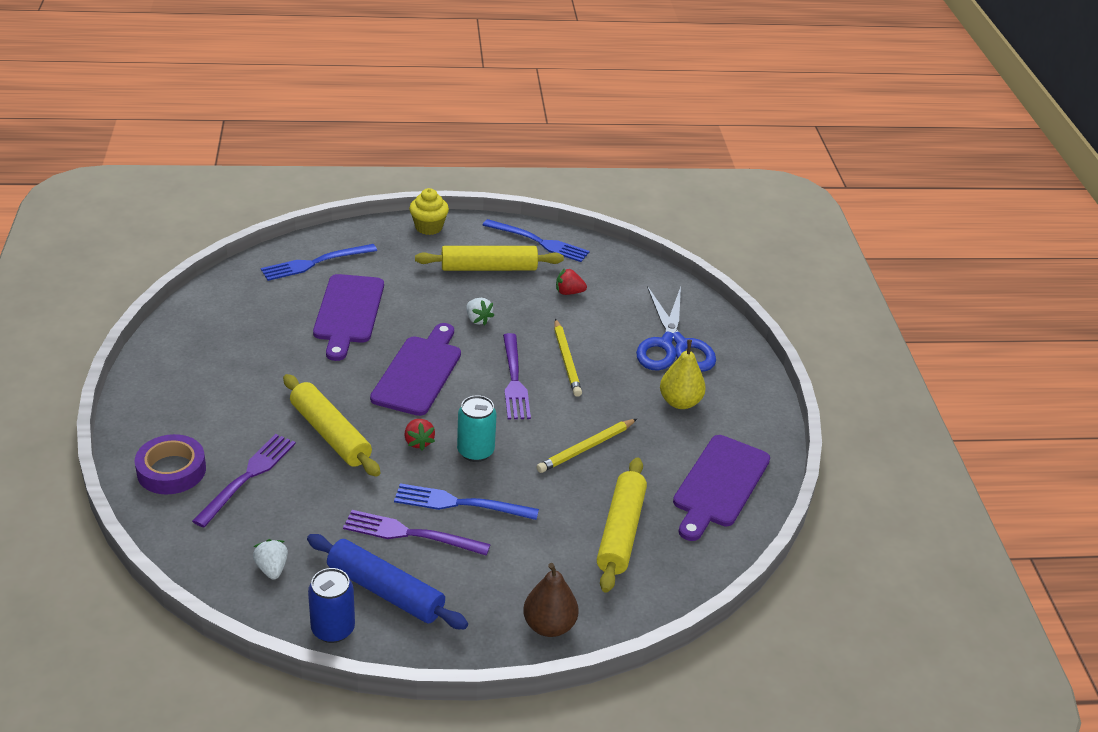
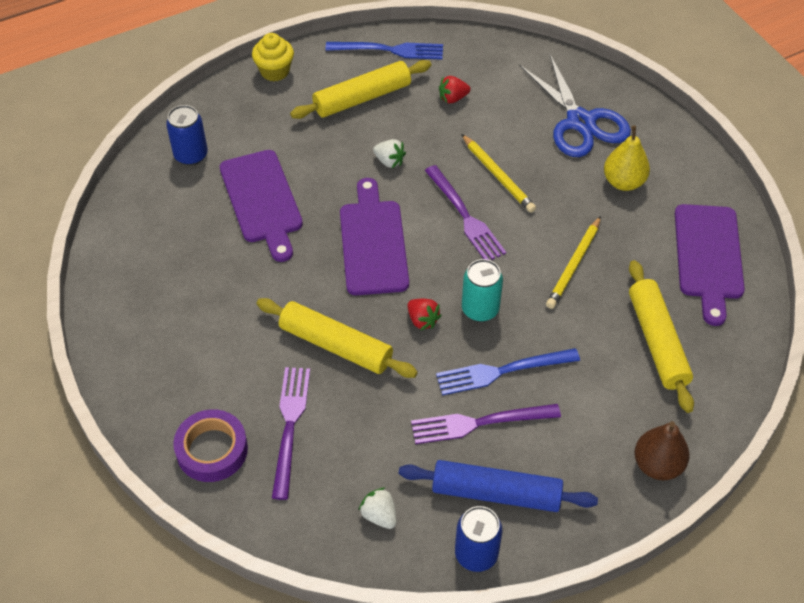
camera: 20 degrees left, 15 degrees up
blue fork [261,244,377,281] -> blue can [166,105,208,166]

